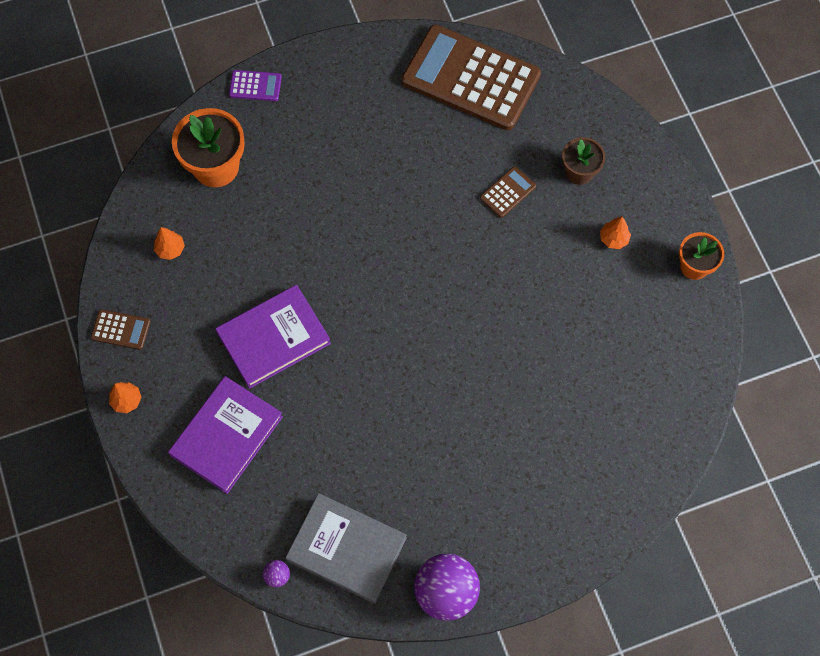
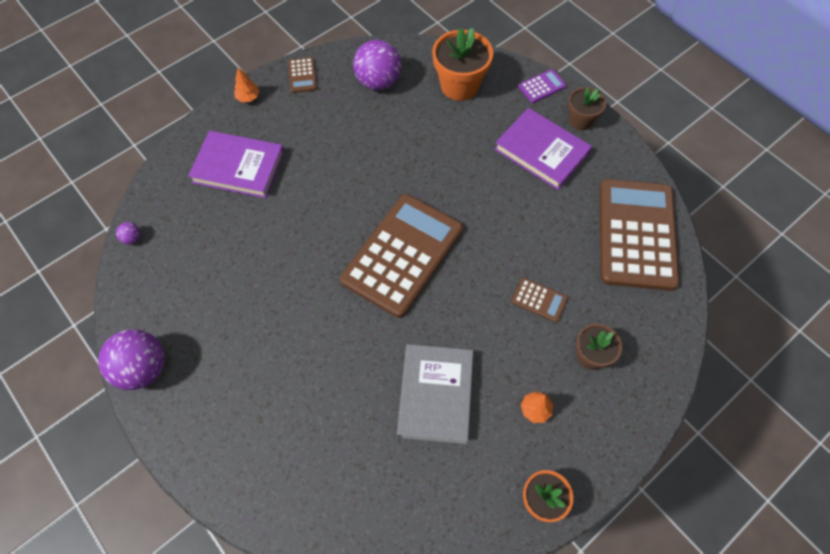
camera: 70 degrees right, 5 degrees down
orange tree [154,227,185,260] -> purple ball [353,40,401,90]
purple book [216,285,331,389] -> purple book moved to [494,108,592,190]
purple calculator [229,70,282,101] -> purple calculator turned 105 degrees counterclockwise [518,69,566,103]
grey book [286,493,407,603] -> grey book moved to [397,344,473,444]
none -> brown calculator [340,194,463,318]
none -> brown flower pot [568,87,606,130]

